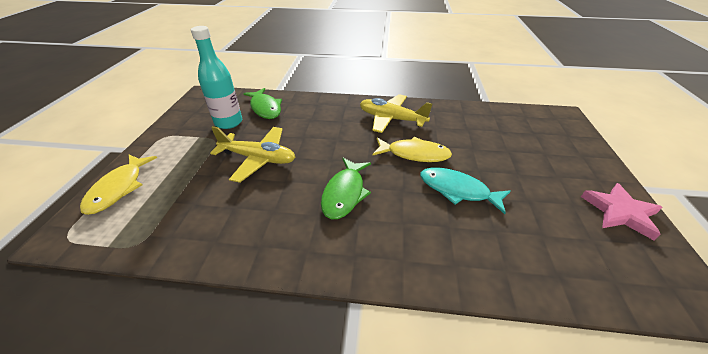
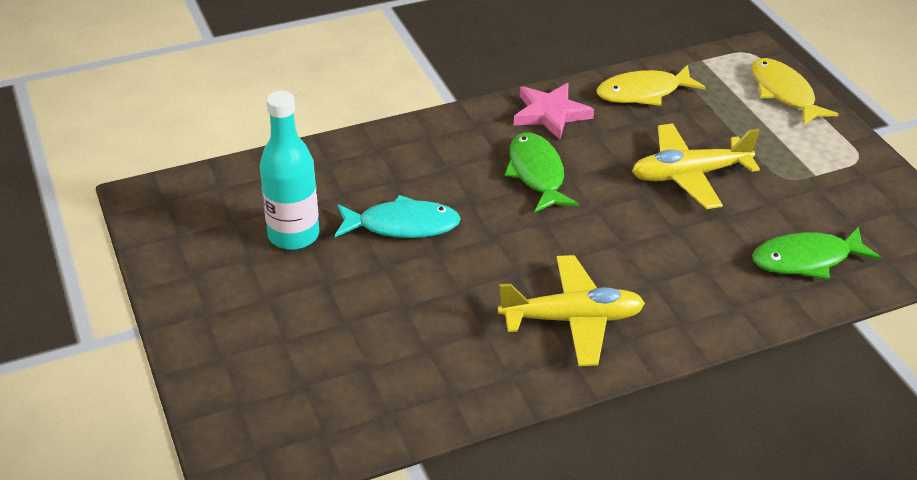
camera: 150 degrees right, 0 degrees up
turquoise bottle [191,26,242,129] -> turquoise bottle moved to [260,91,319,250]
green fish [243,88,282,119] -> green fish turned 45 degrees counterclockwise [752,227,881,280]
yellow fish [373,137,452,162] -> yellow fish moved to [596,65,706,106]
pink star [581,183,663,240] -> pink star moved to [514,83,594,140]

